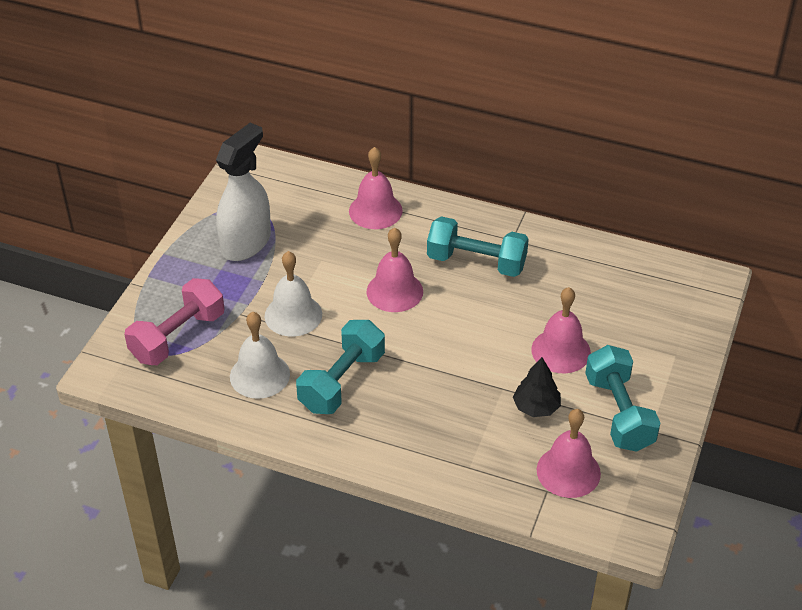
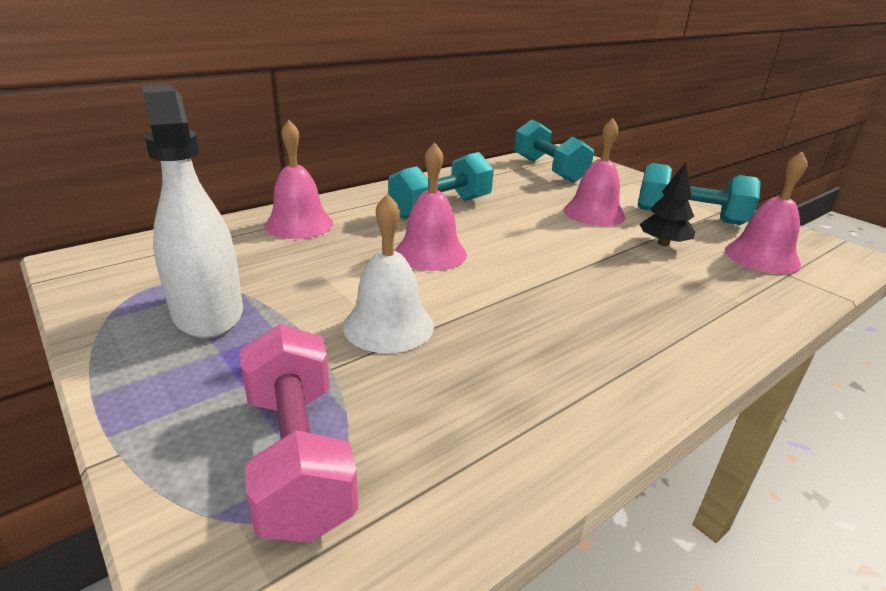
camera: 60 degrees left, 15 degrees down
white bell [230,312,290,399] -> none
turquoise dumbbell [296,320,385,414] -> turquoise dumbbell moved to [514,119,594,183]

